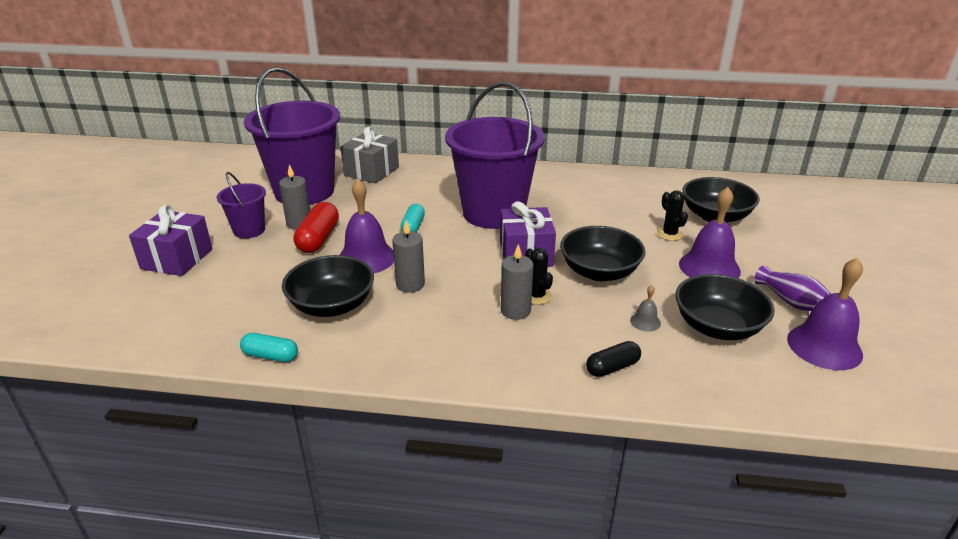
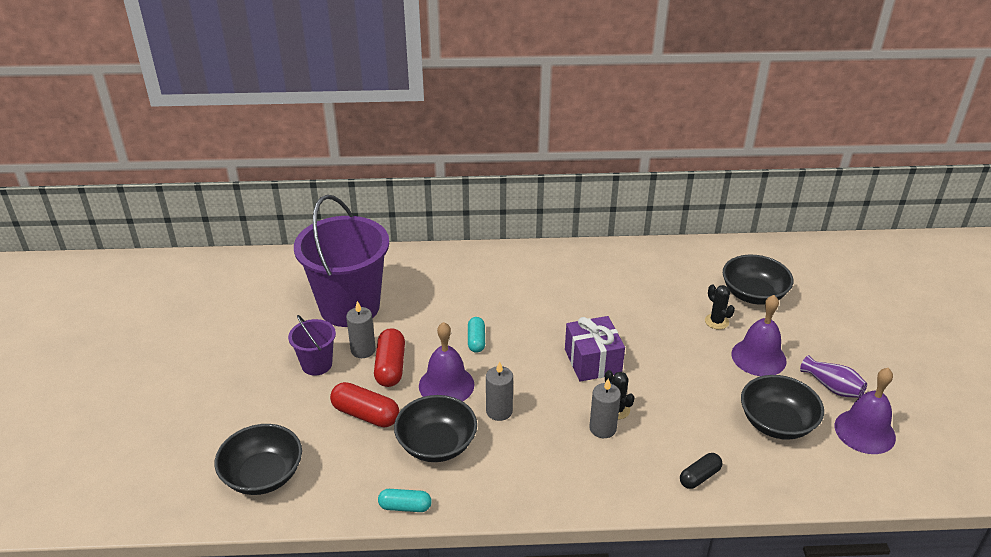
camera: 10 degrees left, 5 degrees up
purple gift [129,205,213,276] -> none
grey gift [341,126,399,183] -> none
purple bucket [445,81,545,229] -> none
black bowl [560,226,646,281] -> black bowl moved to [215,424,302,495]
grey bell [630,285,661,332] -> none
none -> red capsule [330,382,400,427]

